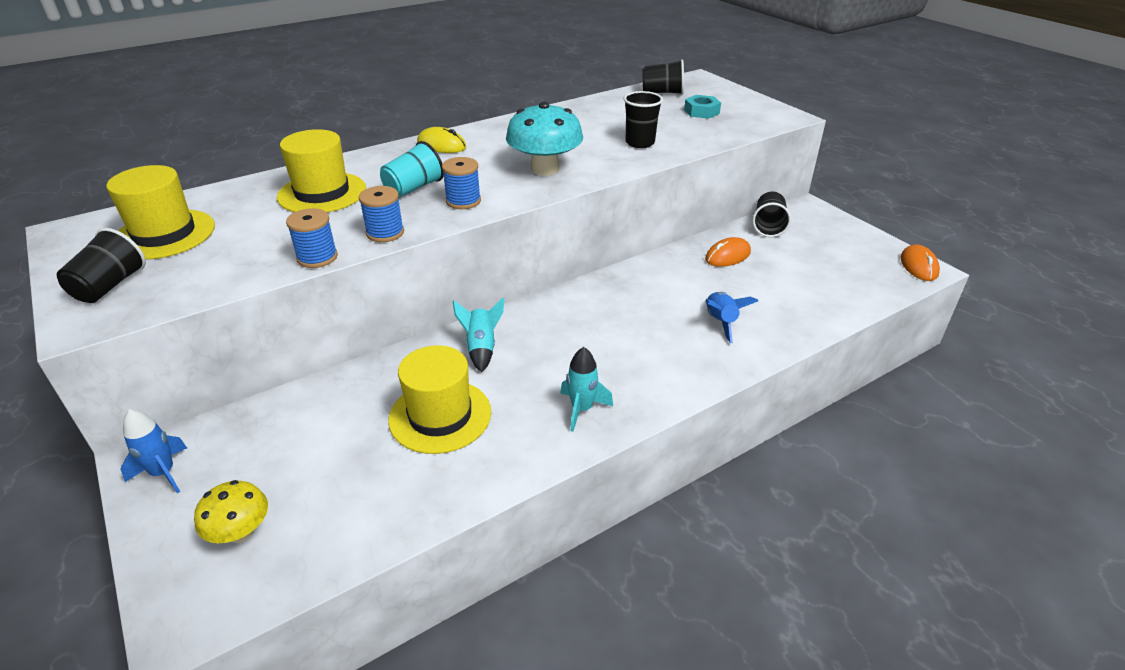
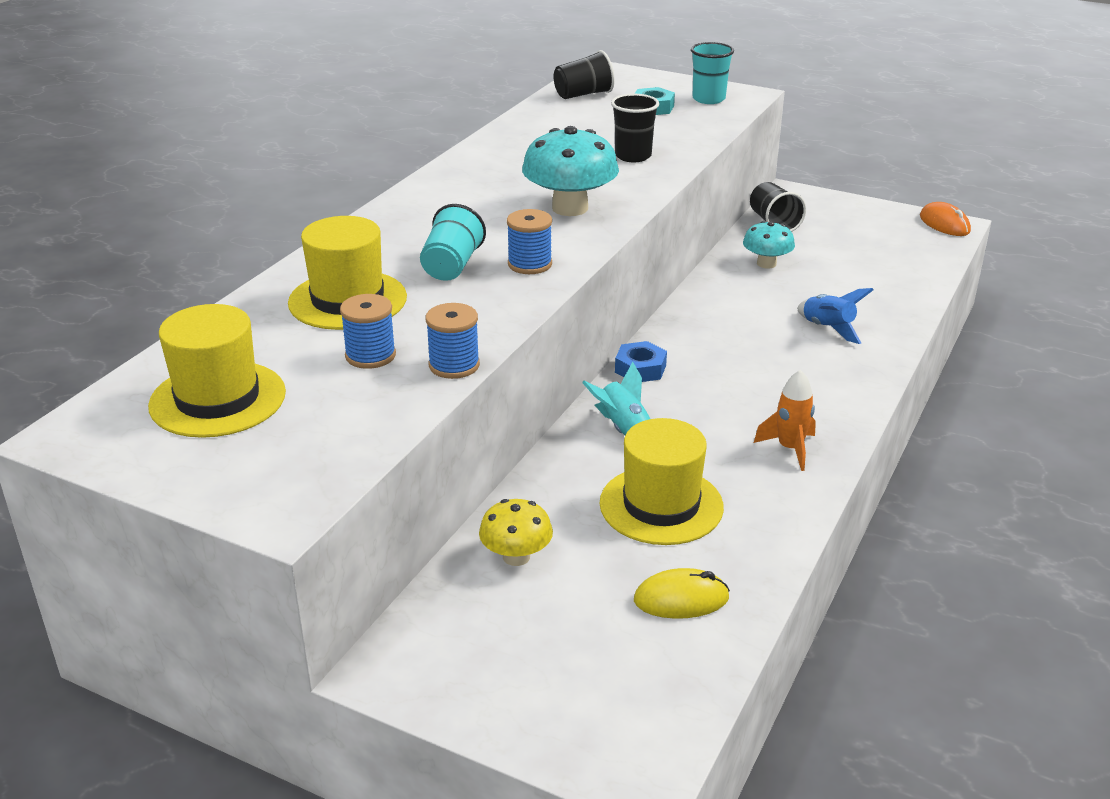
camera: 30 degrees left, 5 degrees down
black cup [57,228,146,303] -> none
blue rocket [120,409,187,493] -> none
yellow mushroom [194,480,268,543] -> yellow mushroom moved to [479,499,553,566]
blue spool [359,186,404,242] -> blue spool moved to [340,294,396,369]
yellow mouse [417,127,466,153] -> yellow mouse moved to [634,568,730,619]
turquoise rocket [560,347,613,432] -> orange rocket [754,370,816,471]
orange mouse [705,237,751,267] -> turquoise mushroom [743,221,795,269]
none -> blue nut [615,341,667,382]
none -> turquoise cup [691,42,734,104]

